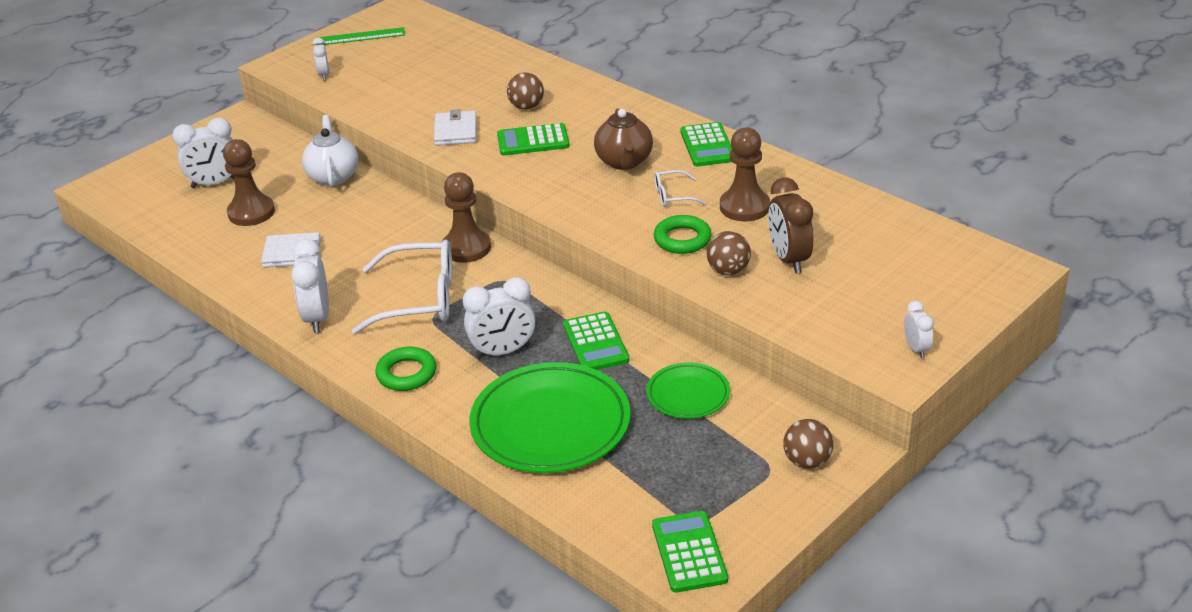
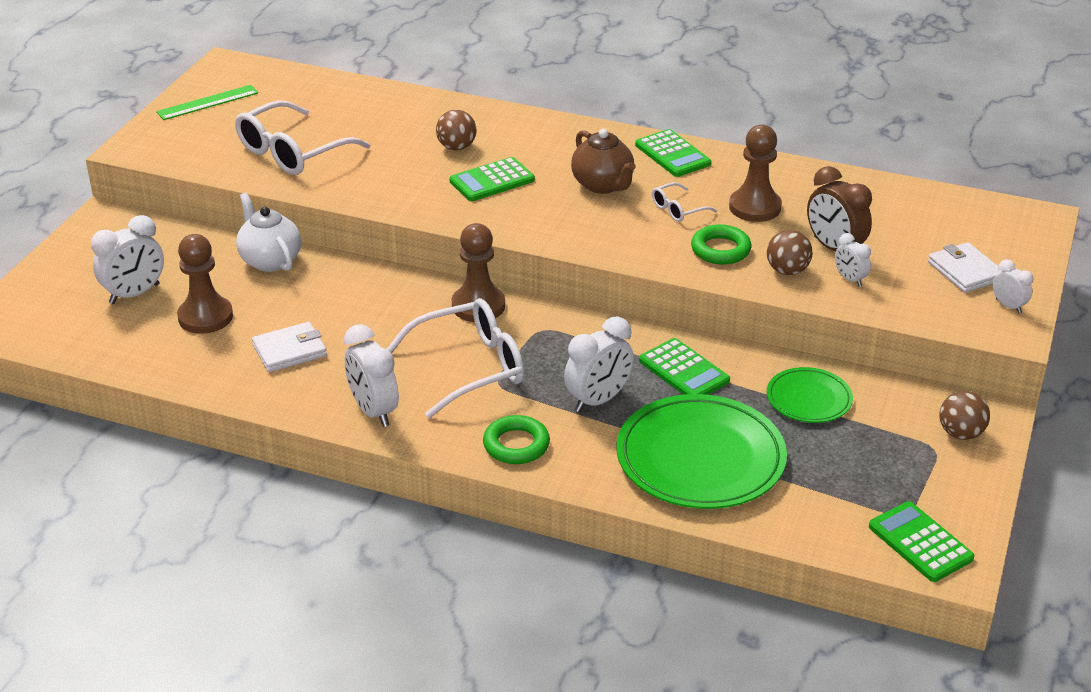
camera: 25 degrees left, 0 degrees up
white clock [312,38,329,80] -> white clock moved to [835,233,871,286]
white wallet [434,109,477,146] -> white wallet moved to [928,242,1003,293]
none -> white glasses [235,101,370,175]

